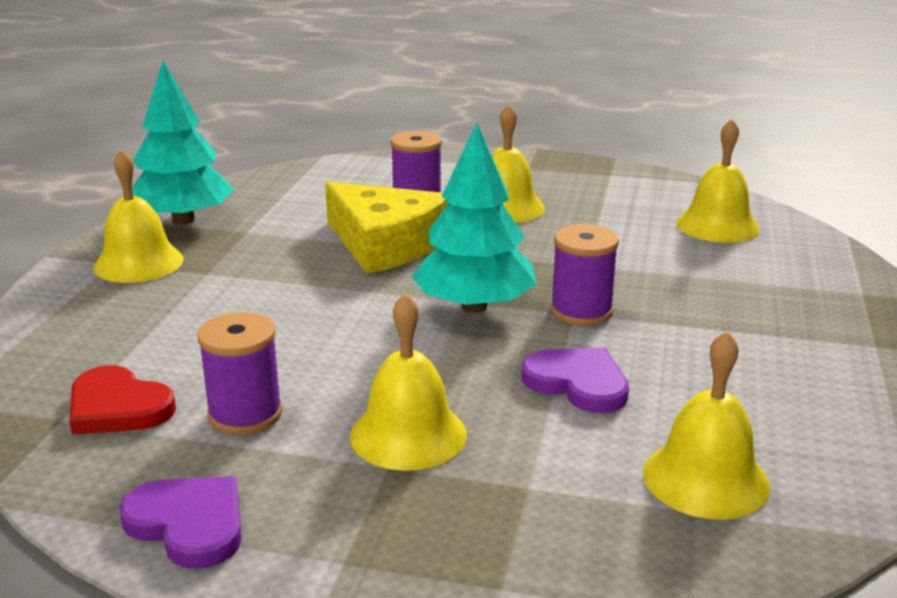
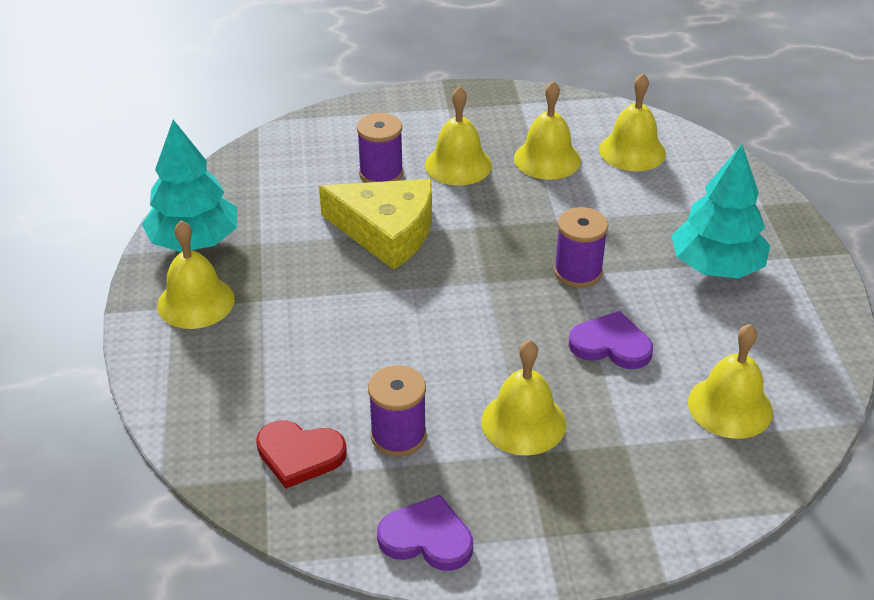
camera: 20 degrees left, 15 degrees up
turquoise tree [411,123,537,313] -> turquoise tree moved to [671,144,771,278]
none -> yellow bell [514,81,581,180]

